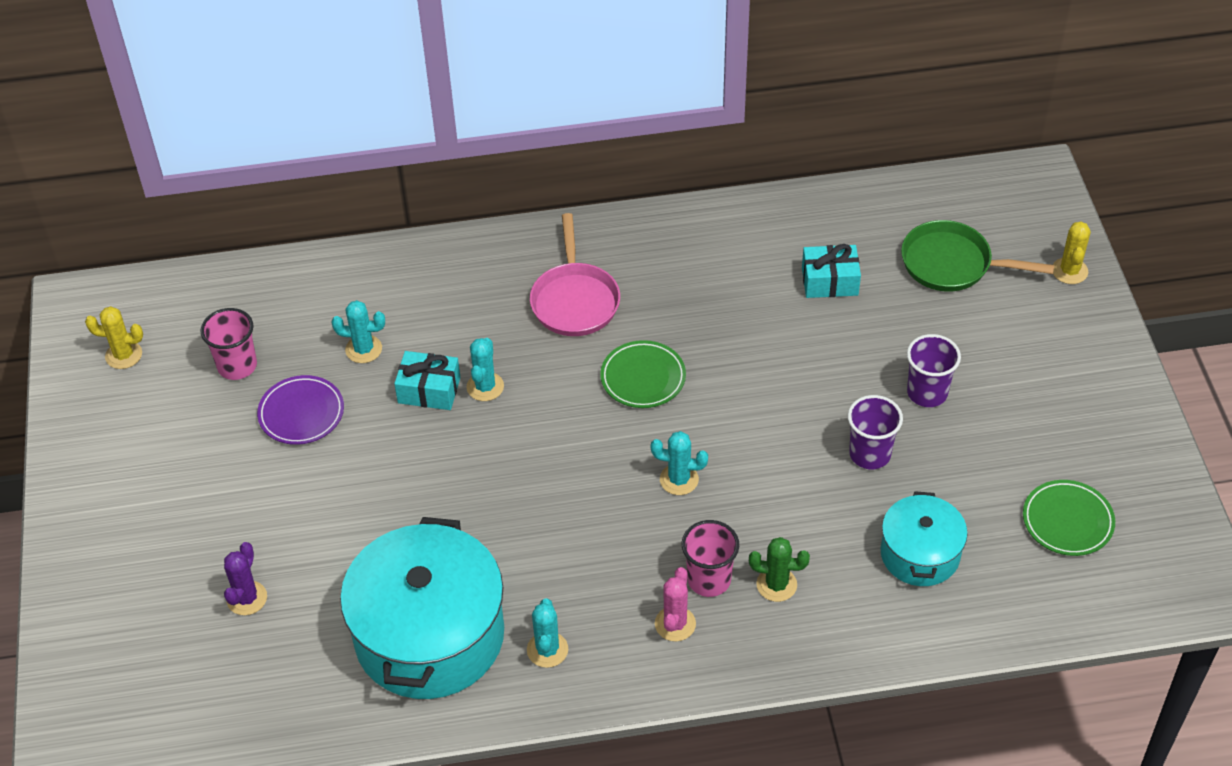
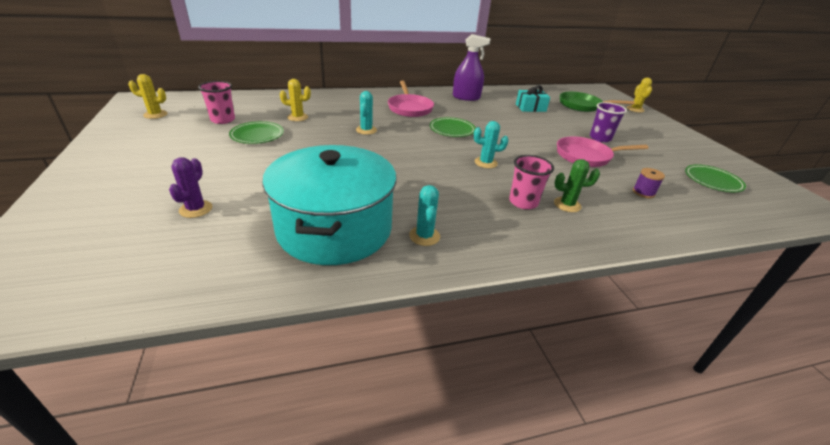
camera: 10 degrees left, 15 degrees down
purple plate [257,375,344,445] -> green plate [229,121,284,144]
turquoise cactus [331,300,385,363] -> yellow cactus [280,79,311,121]
turquoise gift [394,351,461,410] -> none
pink cactus [655,567,696,641] -> none
purple cup [848,395,903,469] -> pink pan [557,136,648,167]
turquoise pot [881,491,968,586] -> purple spool [633,168,665,198]
none -> purple spray bottle [453,34,491,101]

